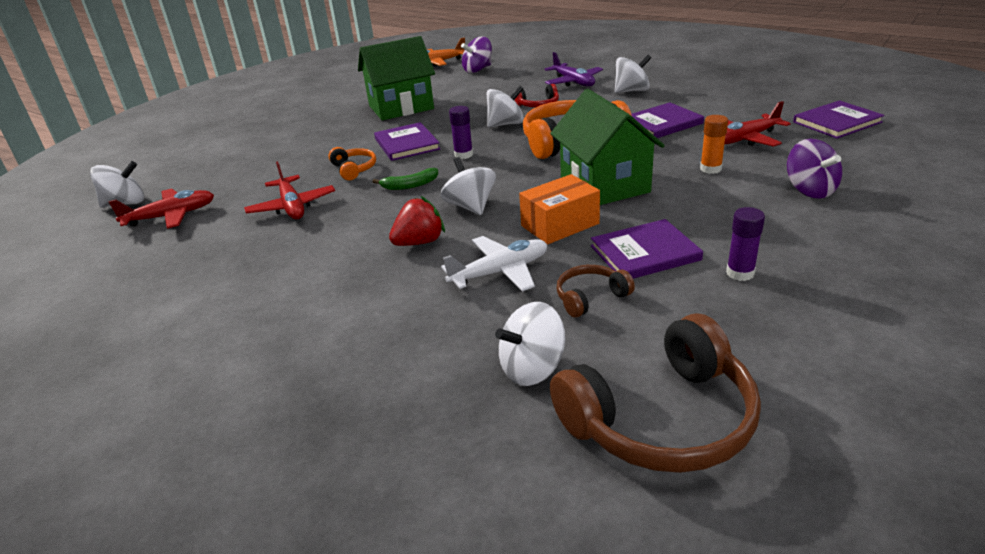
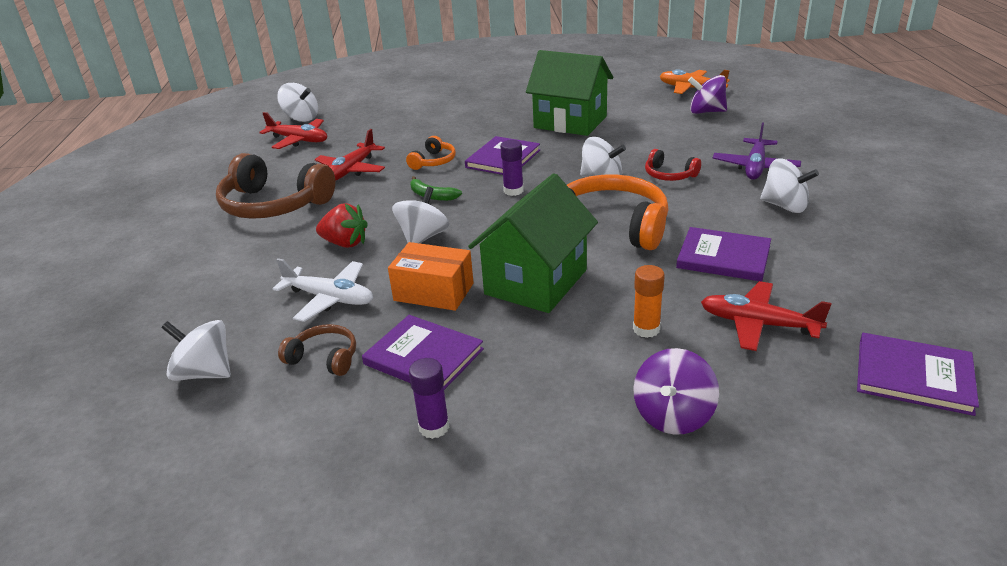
camera: 50 degrees right, 0 degrees up
brown headphones [550,314,761,473] -> brown headphones moved to [216,153,335,219]

